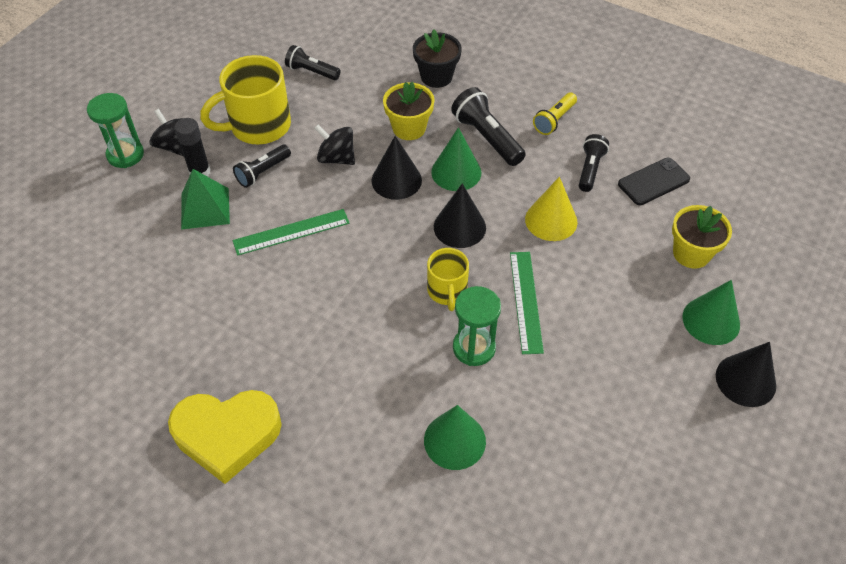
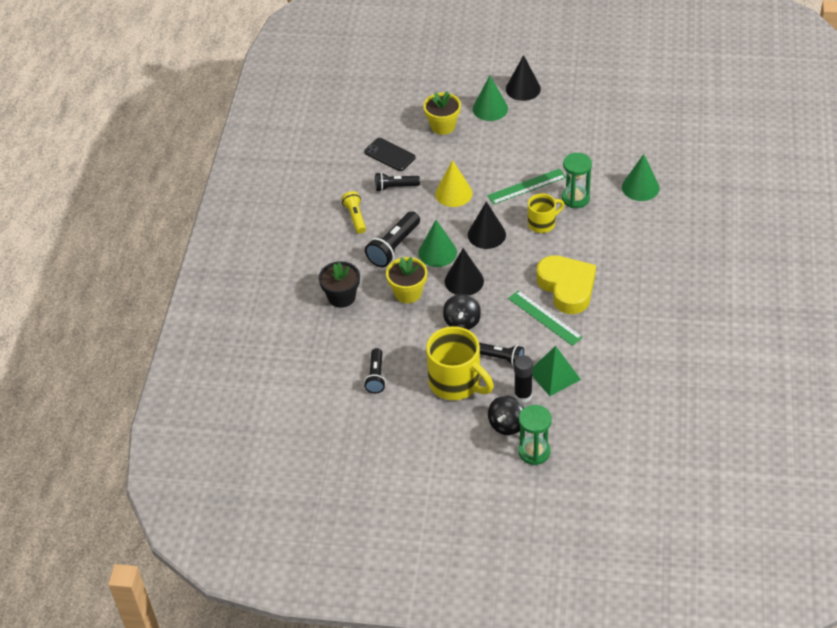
camera: 110 degrees left, 5 degrees down
yellow heart [168,390,282,484] -> yellow heart moved to [536,255,596,314]
yellow flashlight [533,93,577,135] -> yellow flashlight turned 120 degrees counterclockwise [342,191,366,234]

